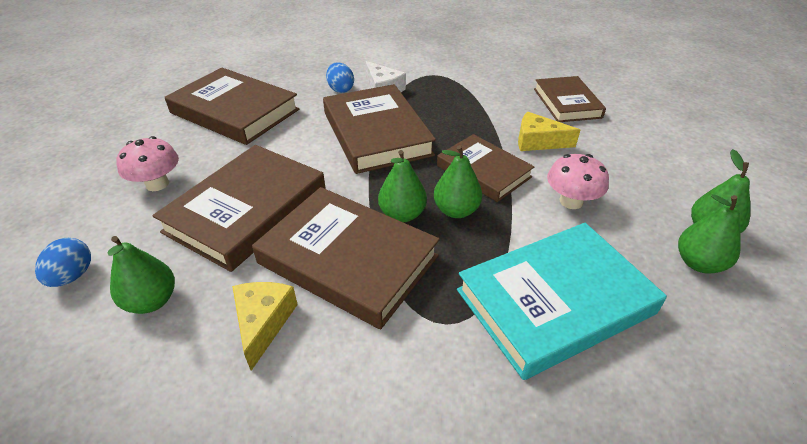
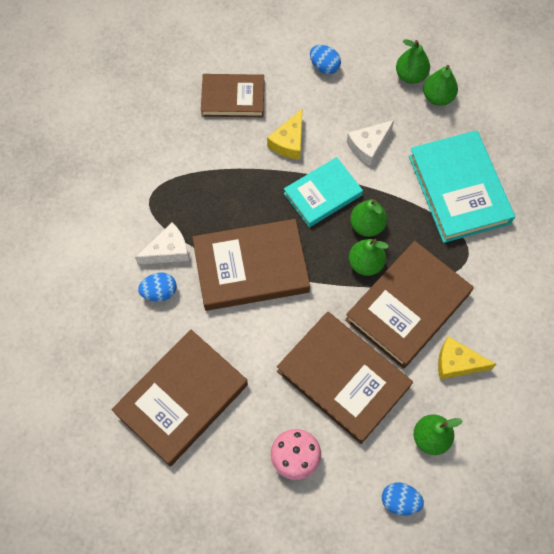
camera: 80 degrees left, 25 degrees up
brown book [437,134,535,202] -> turquoise book [284,157,363,227]
pink mushroom [547,154,609,209] -> white cheese [347,120,394,166]
none -> blue egg [310,45,341,74]

